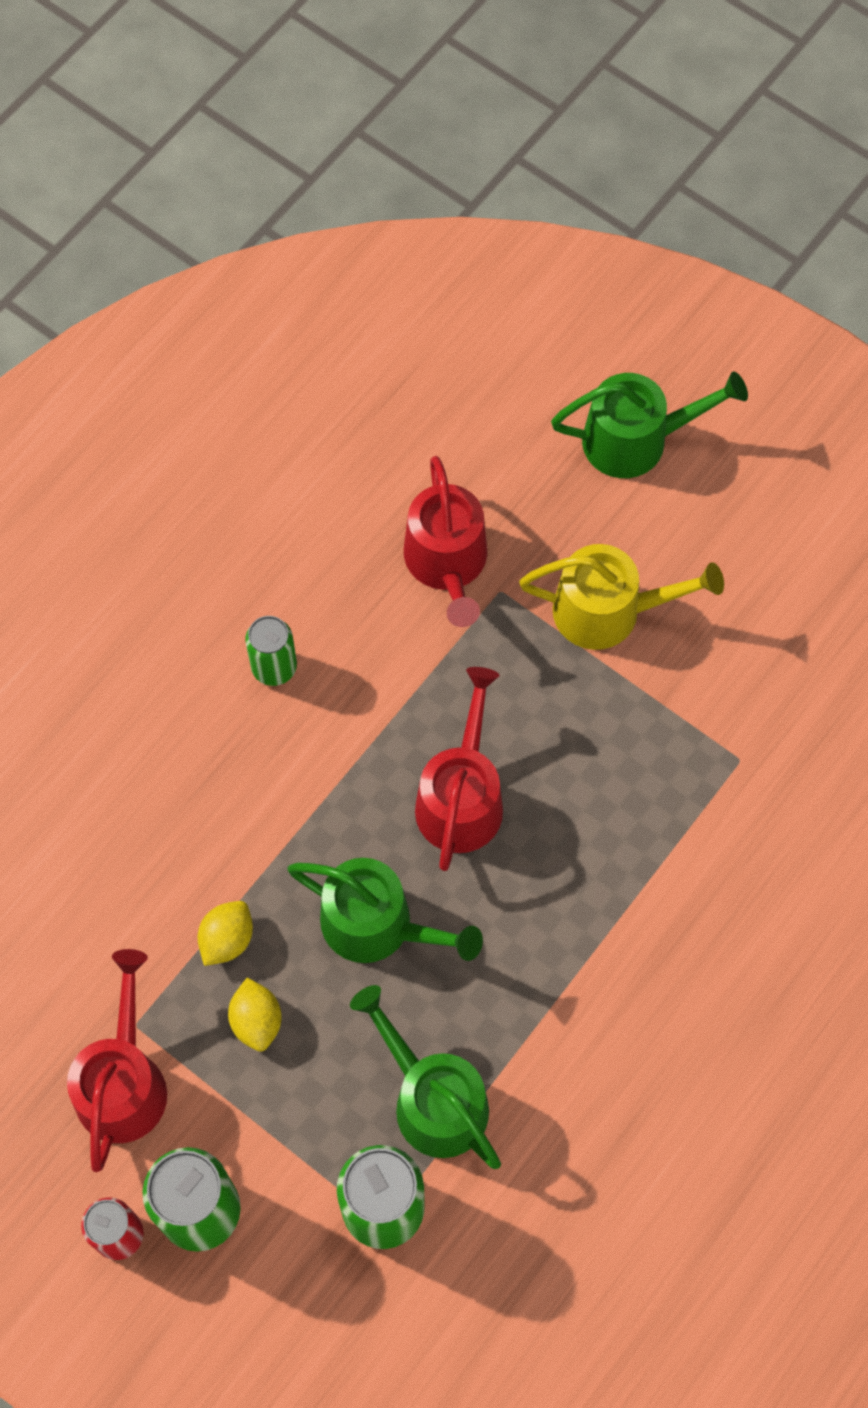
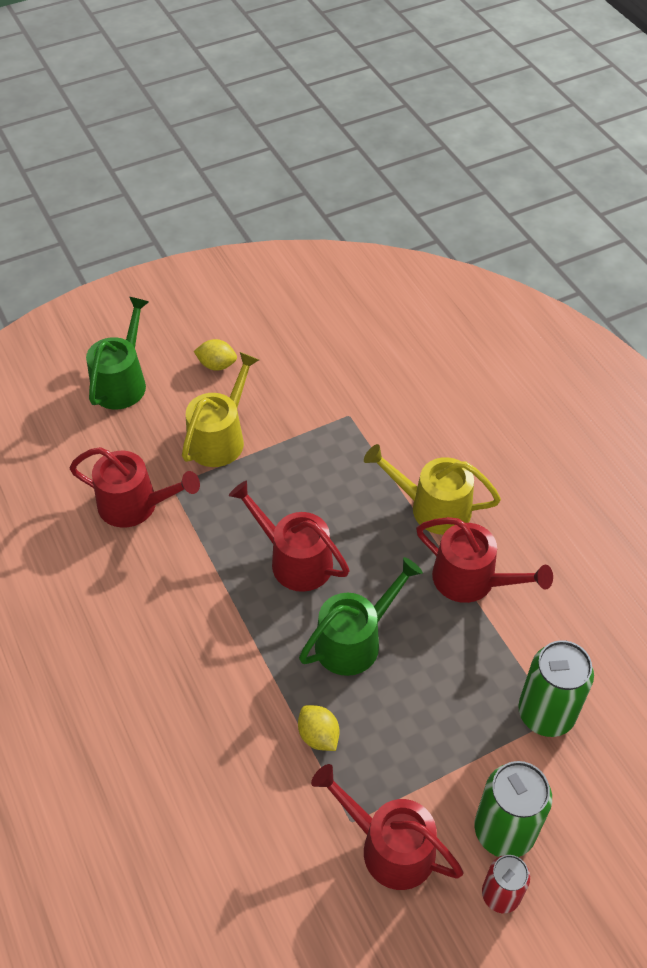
camera: 65 degrees left, 15 degrees down
yellow lemon [228,978,282,1052] -> yellow lemon moved to [194,339,237,371]
green can [245,616,297,686] -> none
green watering can [350,985,501,1169] -> none
none -> yellow watering can [364,444,501,535]
none -> red watering can [416,517,553,603]

